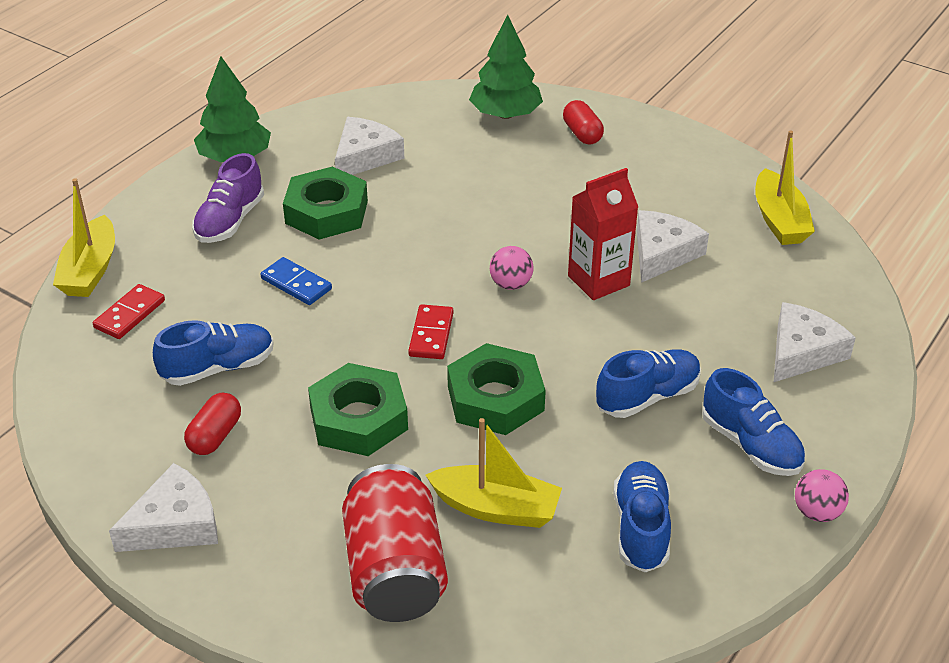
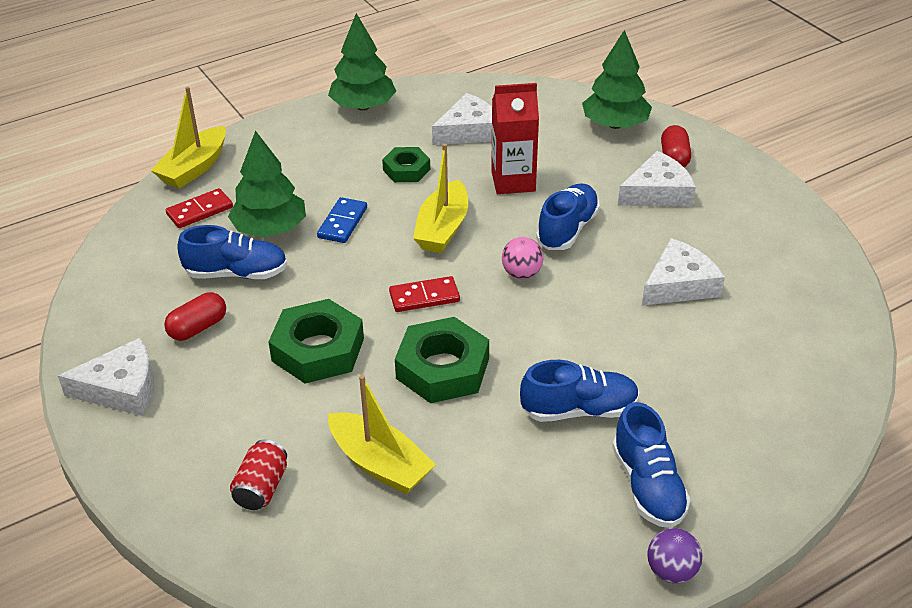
camera: 25 degrees right, 0 degrees up
purple shoe [192,153,264,243] -> none
blue domino [261,257,332,305] -> blue domino turned 45 degrees clockwise [317,197,367,243]
green nut [283,166,368,240] -> green nut [382,147,430,182], size x0.60
red can [342,464,448,622] -> red can [230,440,287,510], size x0.49
red domino [408,304,454,359] -> red domino turned 45 degrees clockwise [389,276,460,312]
red carton [568,168,638,300] -> red carton moved to [491,83,539,194]
blue shoe [614,461,671,572] -> blue shoe moved to [536,183,600,250]
yellow boat [755,131,815,245] -> yellow boat moved to [413,143,468,253]
white cheese [774,302,856,382] -> white cheese moved to [618,151,695,206]
pink ball [795,469,849,522] -> purple ball [648,528,702,584]
none -> green tree [228,130,306,237]

